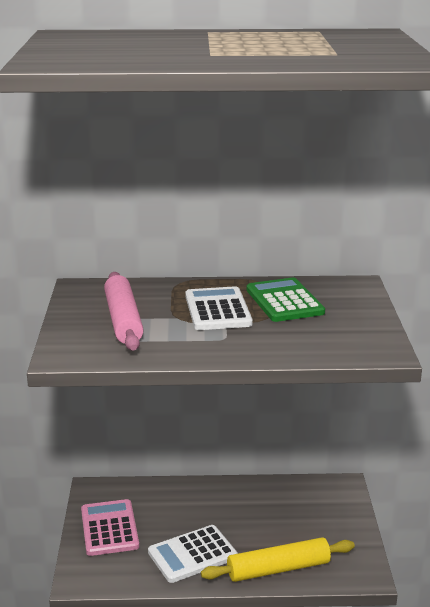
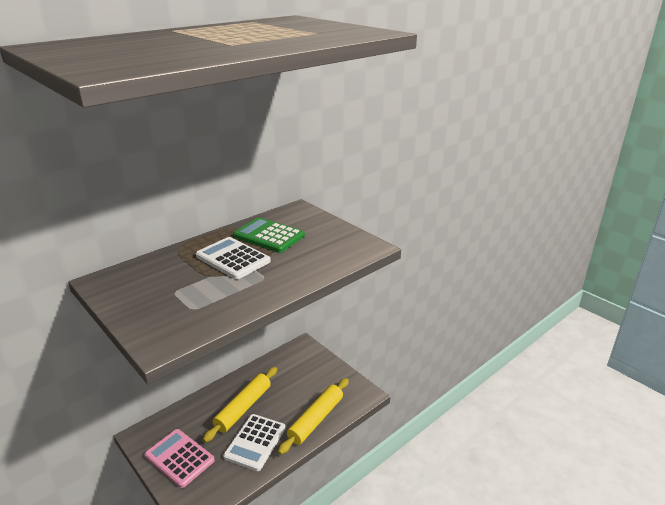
camera: 40 degrees left, 5 degrees up
pink rolling pin [104,272,144,351] -> none
none -> yellow rolling pin [203,367,277,443]

